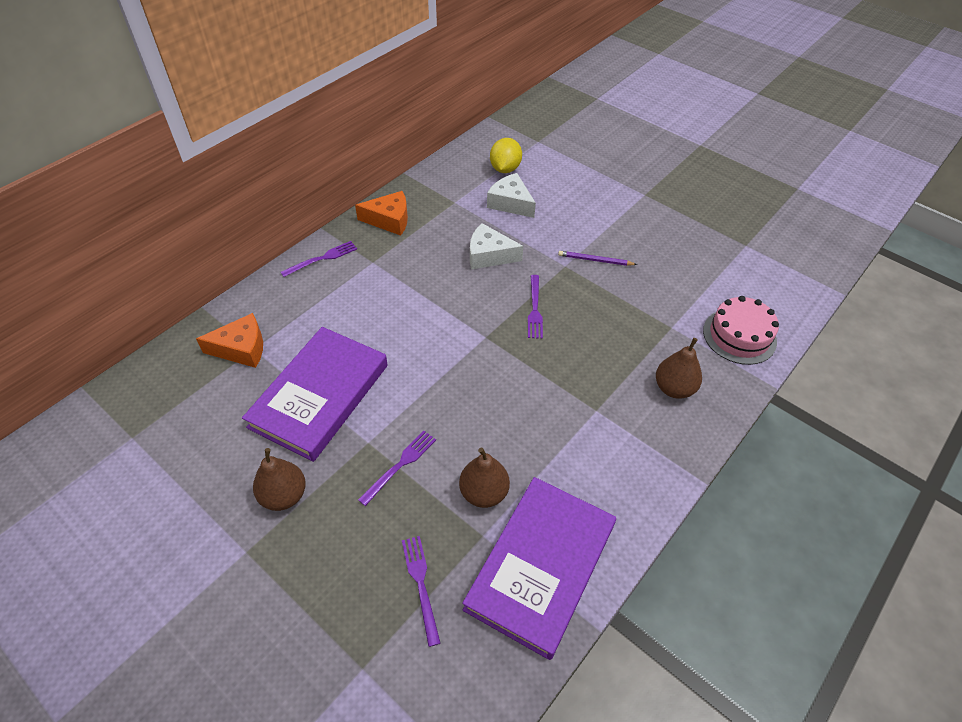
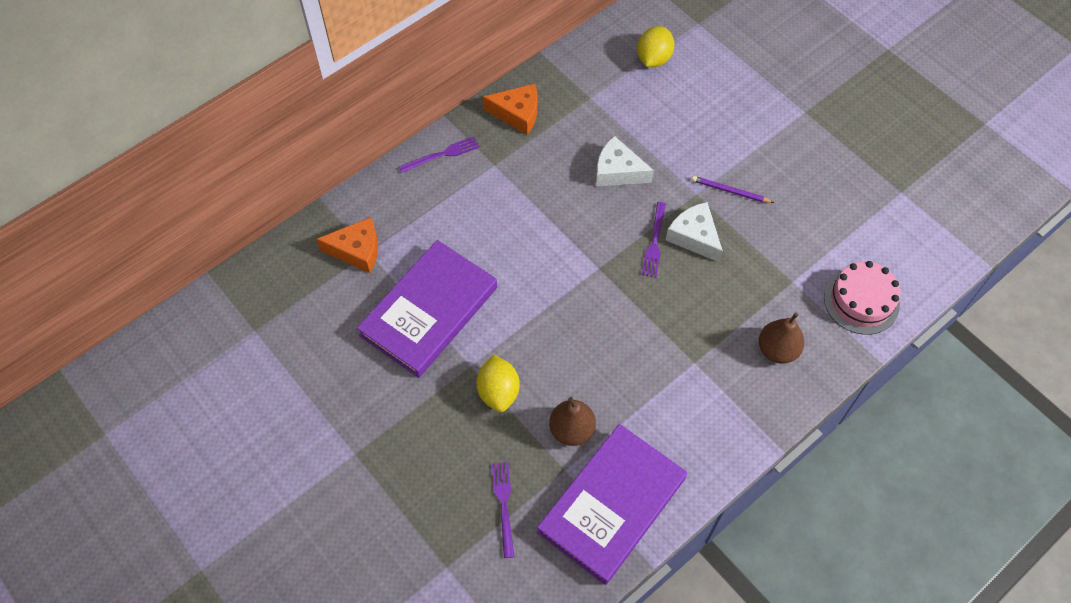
camera: 10 degrees right, 10 degrees up
brown pear [253,448,306,511] -> none
purple fork [358,431,436,506] -> yellow lemon [476,355,520,412]
white cheese [487,173,536,218] -> white cheese moved to [666,202,723,262]

